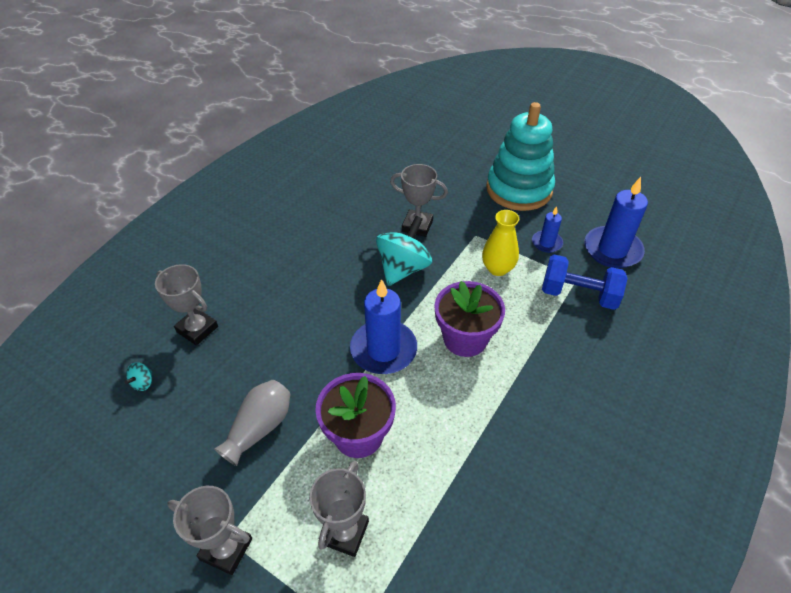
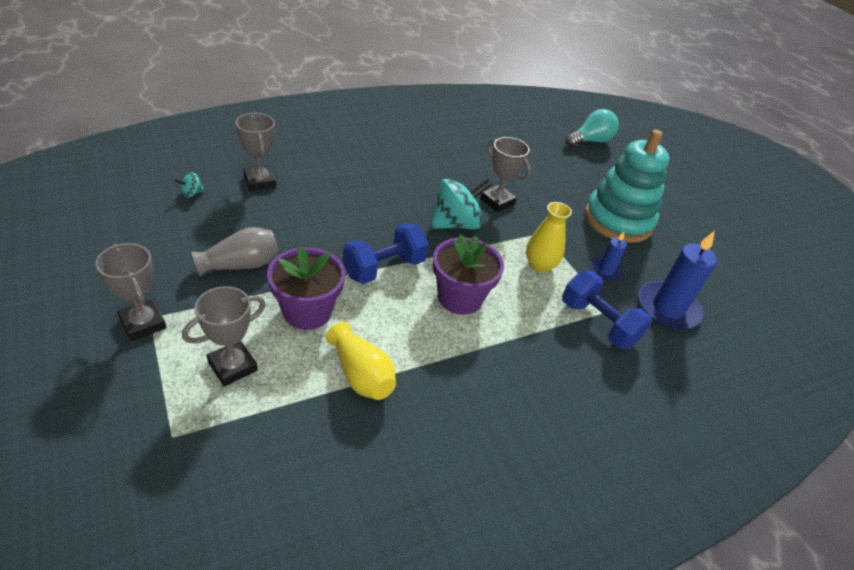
camera: 25 degrees right, 5 degrees down
blue candle [350,279,417,374] -> blue dumbbell [343,223,429,284]
none -> yellow vase [326,322,396,400]
none -> turquoise light bulb [565,109,619,147]

